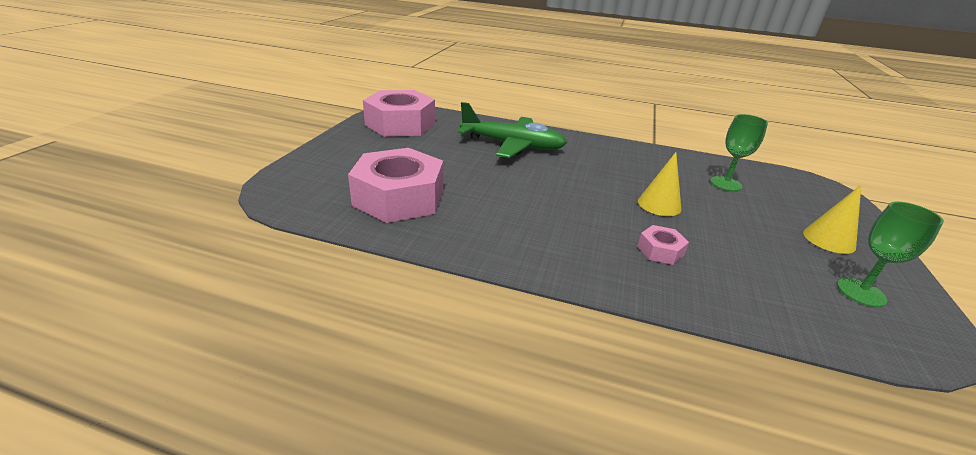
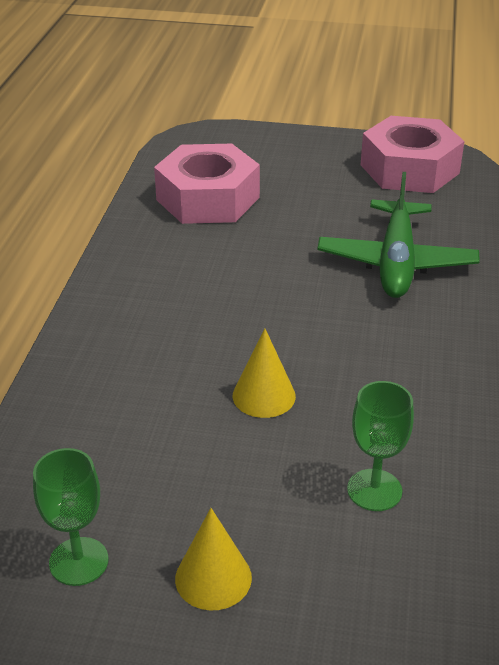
camera: 85 degrees right, 5 degrees up
pink nut [638,225,689,265] -> none

